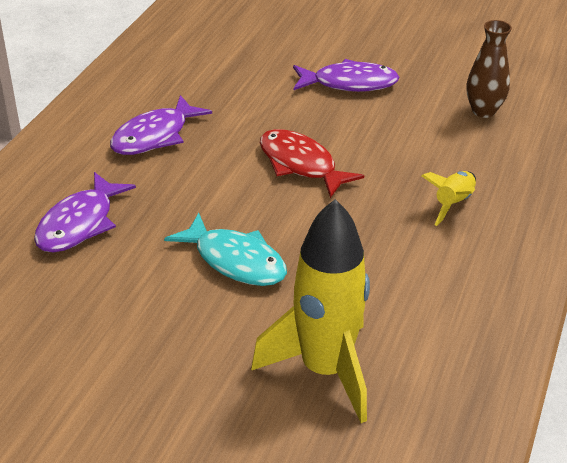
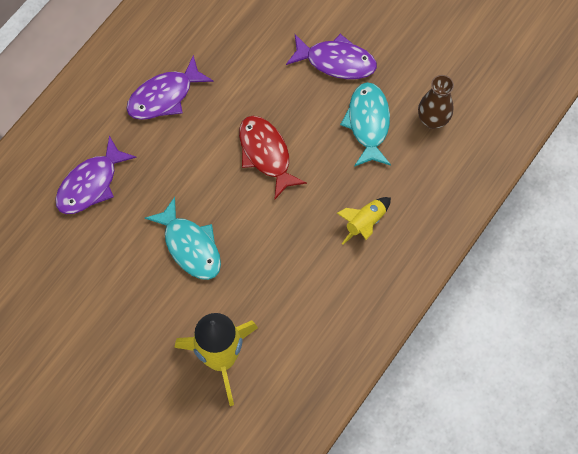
camera: 15 degrees right, 30 degrees up
none -> turquoise fish [340,82,391,167]

